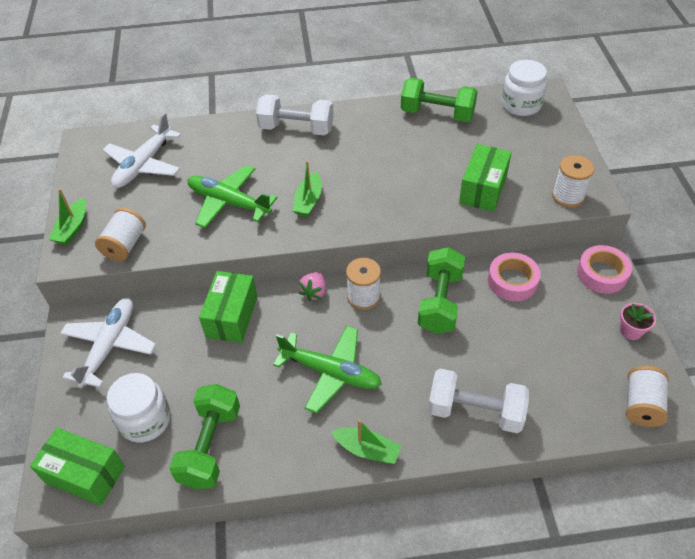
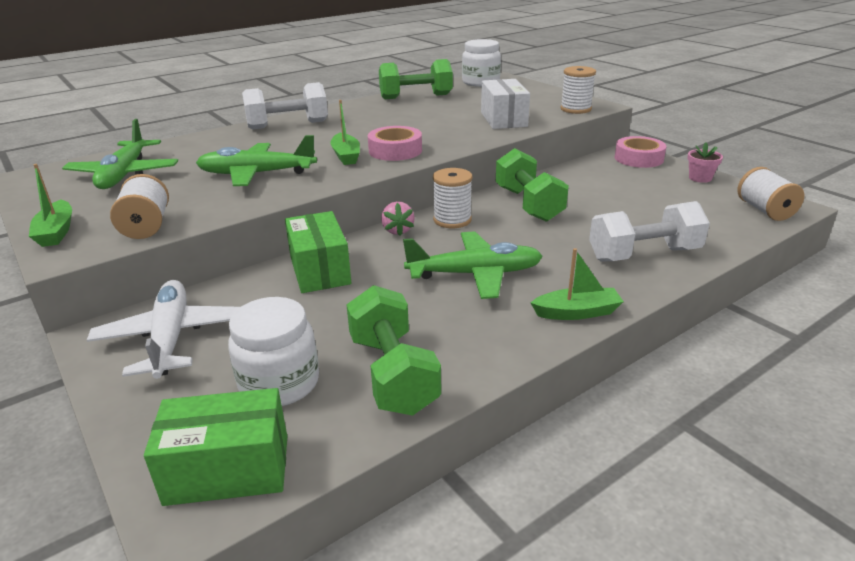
camera: 30 degrees left, 20 degrees down
white plane [103,113,181,188] -> green plane [62,119,178,189]
green box [459,144,512,212] -> white box [481,79,530,129]
pink tape [488,252,541,301] -> pink tape moved to [368,126,422,161]

